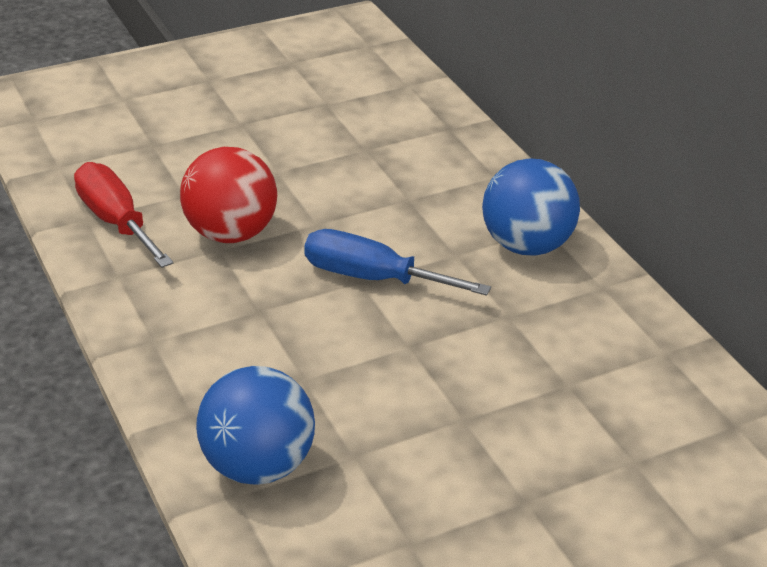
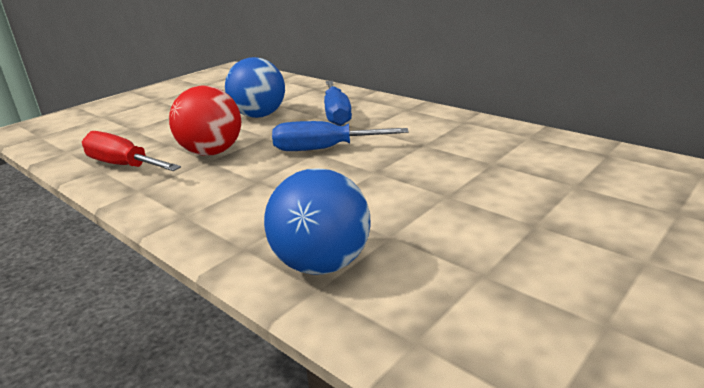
camera: 20 degrees left, 10 degrees down
blue ball [482,158,580,256] -> blue ball moved to [225,57,285,118]
none -> blue screwdriver [324,81,352,126]

